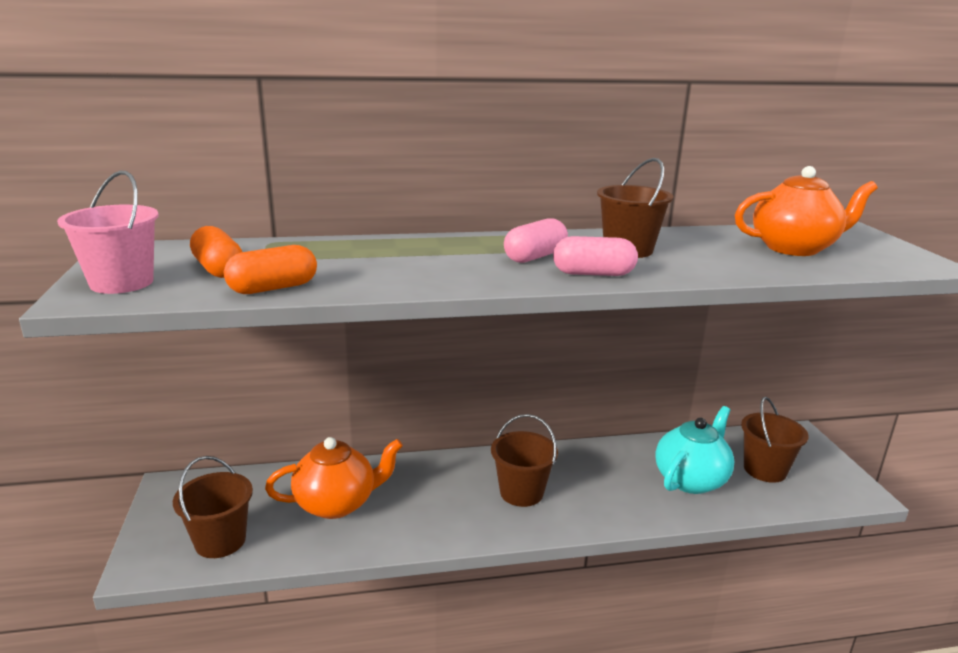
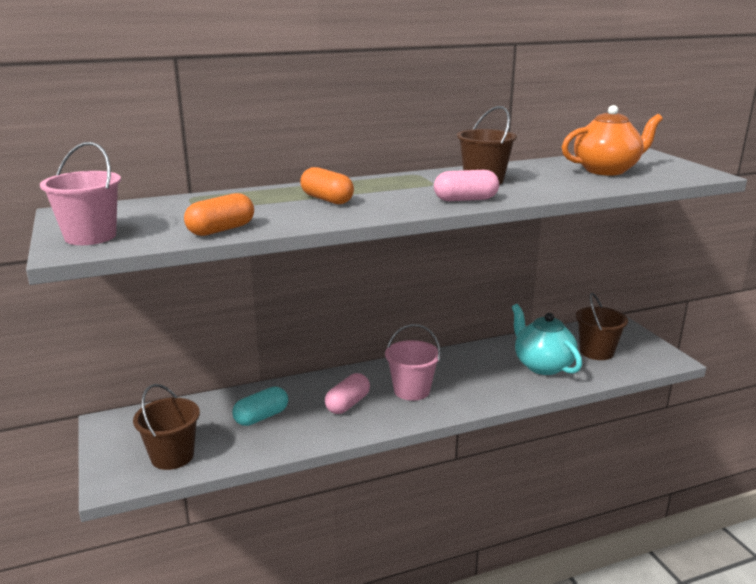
camera: 10 degrees left, 0 degrees up
orange capsule [190,226,242,278] -> orange capsule moved to [300,167,354,204]
orange teapot [265,437,403,519] -> turquoise capsule [232,387,288,426]
brown bucket [491,414,558,507] -> pink bucket [385,324,441,401]
pink capsule [504,218,568,263] -> pink capsule moved to [325,373,370,414]
turquoise teapot [655,406,734,494] -> turquoise teapot turned 60 degrees counterclockwise [512,304,582,375]

